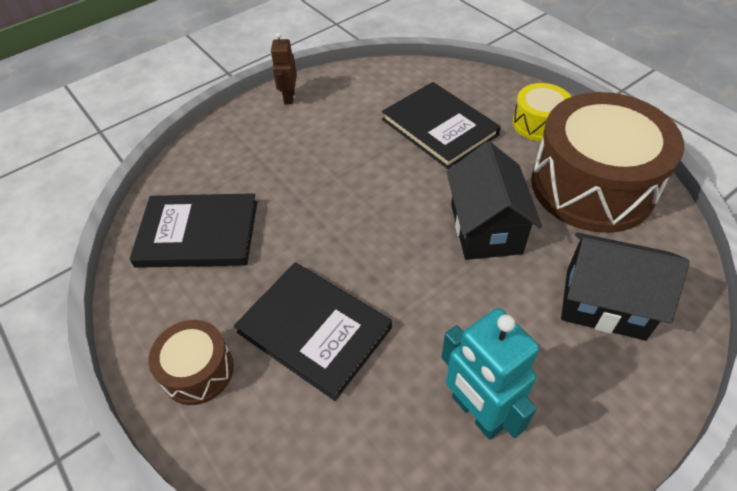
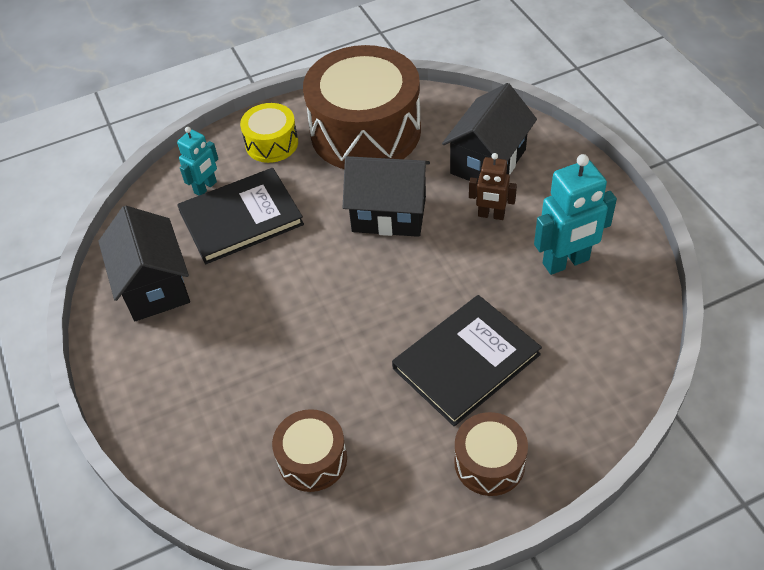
camera: 75 degrees left, 0 degrees up
black book [130,193,257,268] -> brown drum [272,409,347,492]
brown robot [271,32,297,104] -> brown robot moved to [469,153,517,220]
none -> black house [98,206,190,321]
none -> turquoise robot [177,127,218,196]

